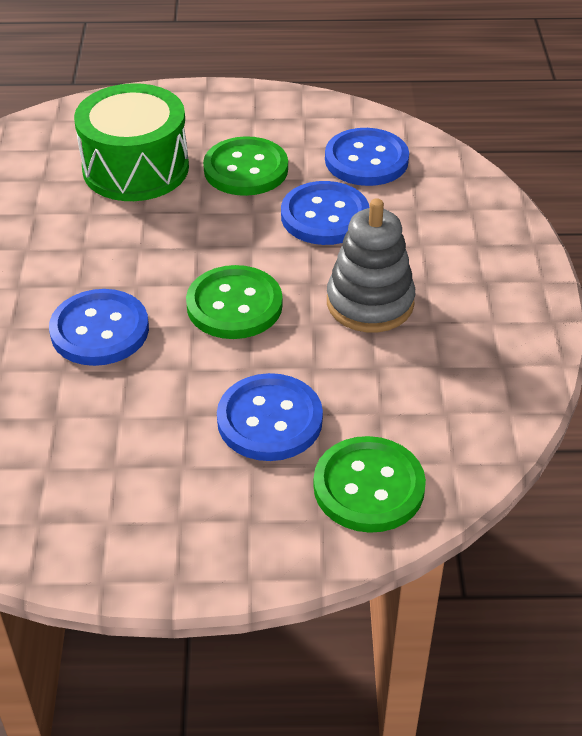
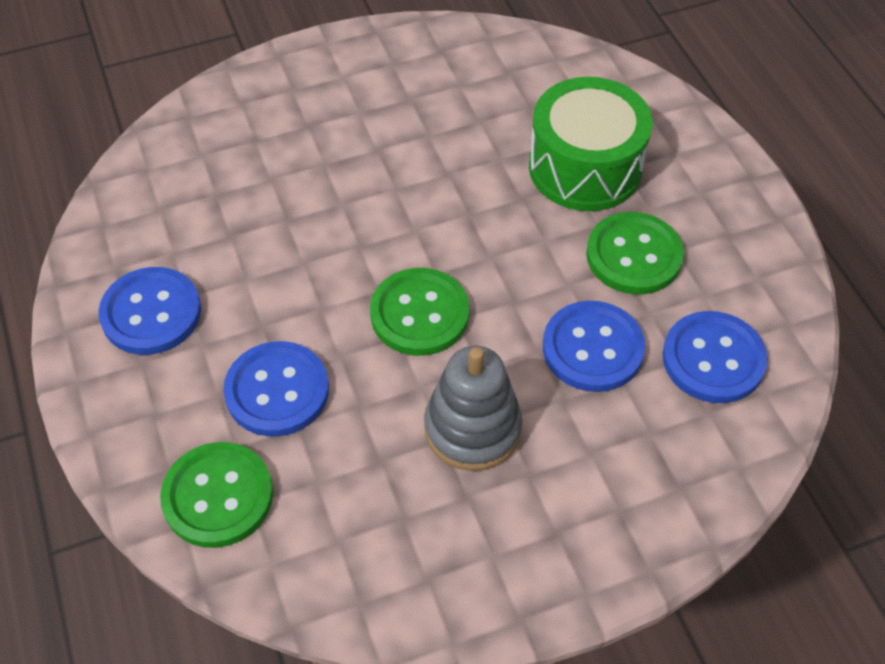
camera: 70 degrees right, 10 degrees up
blue button [49,289,149,366] -> blue button moved to [98,267,201,355]

